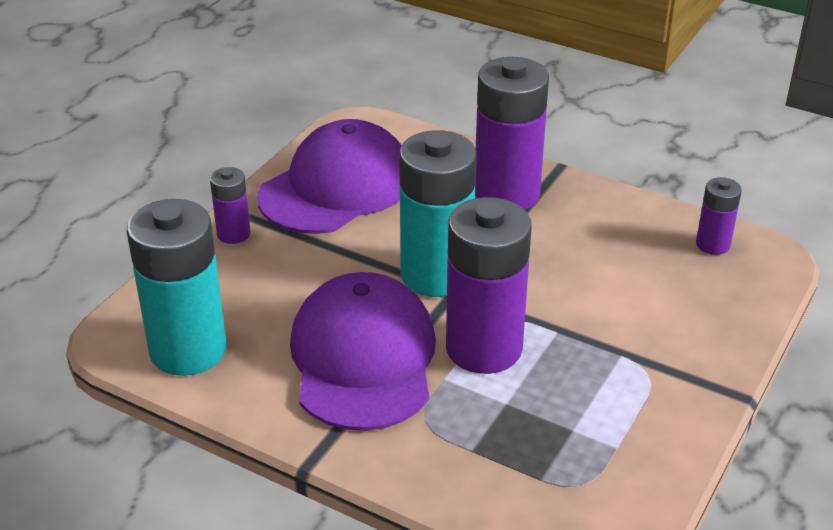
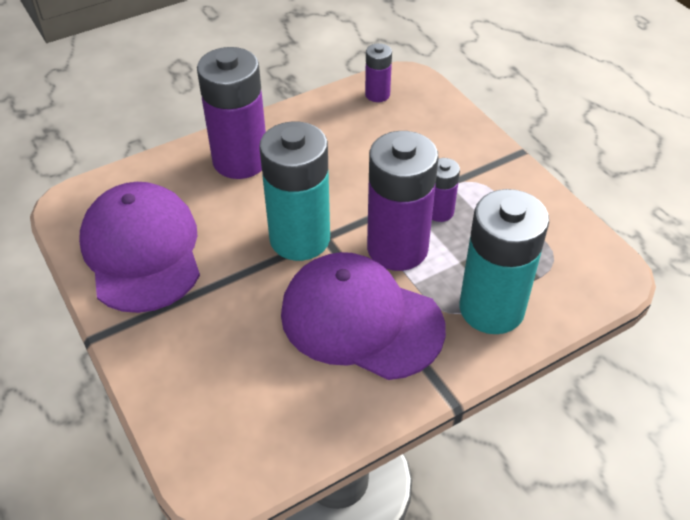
camera: 60 degrees left, 10 degrees up
turquoise battery [127,199,227,376] -> turquoise battery moved to [459,189,549,334]
purple battery [210,167,251,244] -> purple battery moved to [432,158,460,222]

